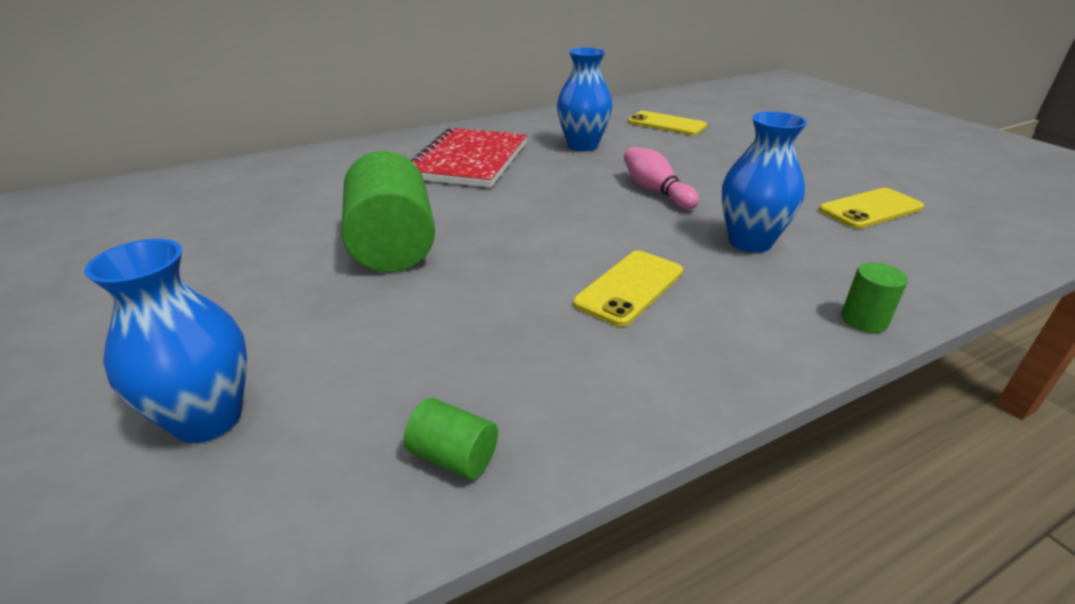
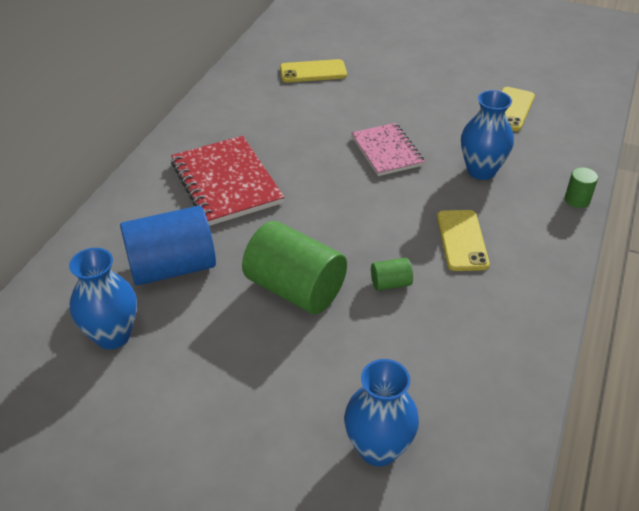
camera: 40 degrees left, 10 degrees up
green cylinder [404,398,498,480] -> green cylinder moved to [371,258,413,291]
blue vase [557,48,613,152] -> blue vase moved to [69,248,137,349]
pink bowling pin [624,147,699,210] -> pink notebook [351,123,425,176]
none -> blue cylinder [120,206,216,286]

